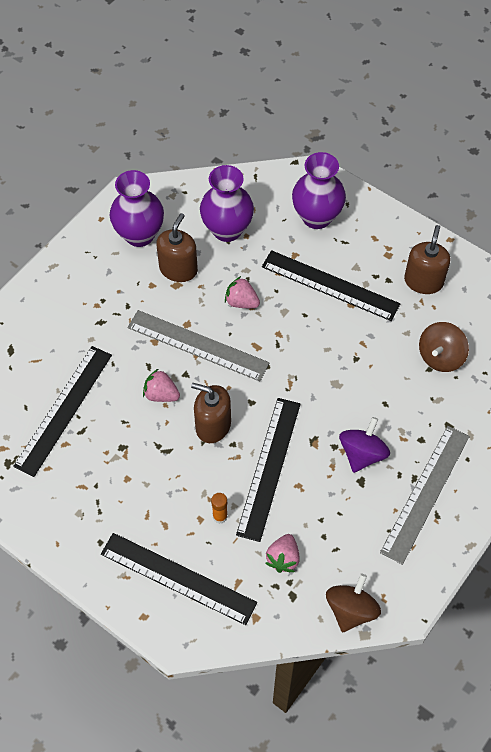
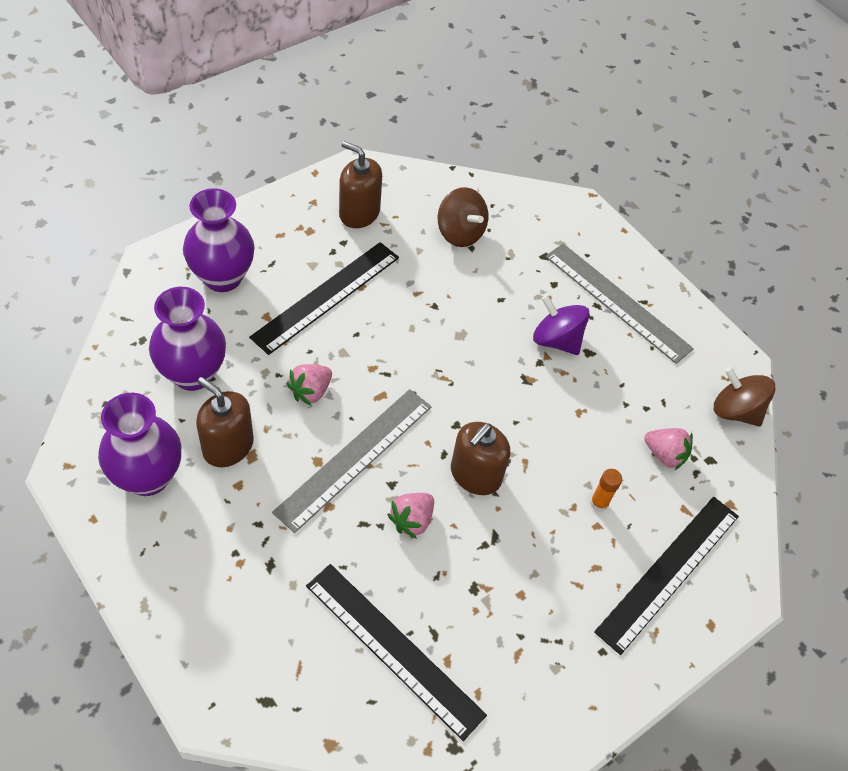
camera: 80 degrees left, 5 degrees down
black ruler [236,398,301,542] -> none

